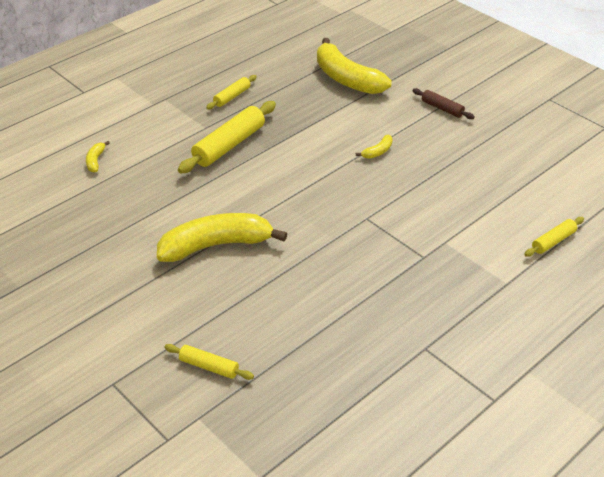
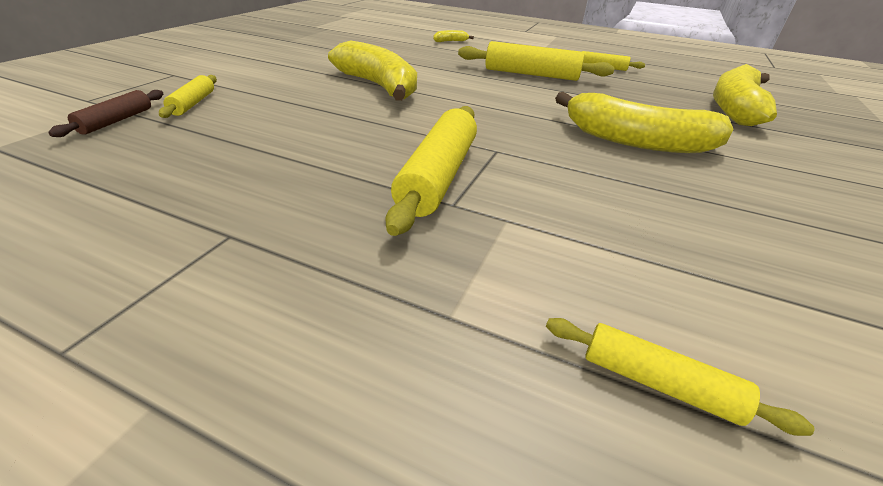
camera: 65 degrees right, 5 degrees down
yellow banana [356,135,393,159] -> yellow banana [555,92,733,153], size x2.44
brown rolling pin [413,88,475,119] -> brown rolling pin moved to [48,90,163,137]
none -> yellow rolling pin [386,106,477,236]

